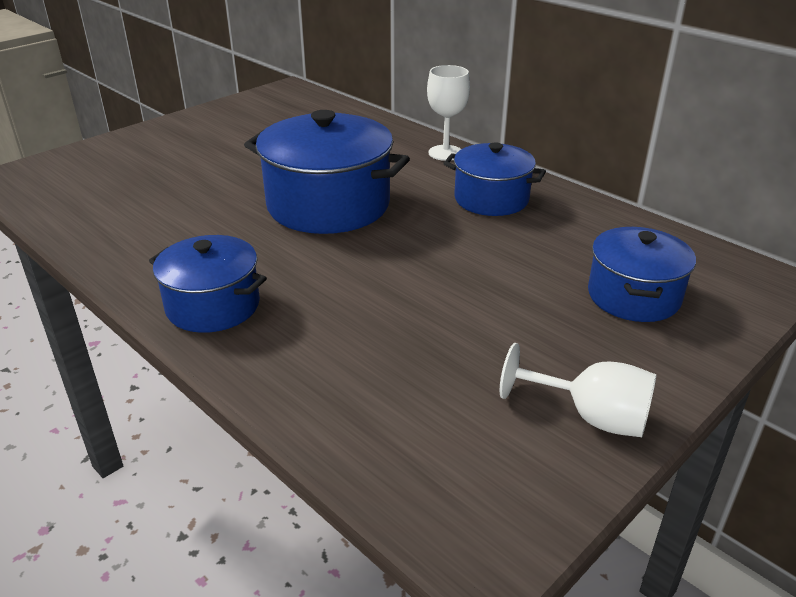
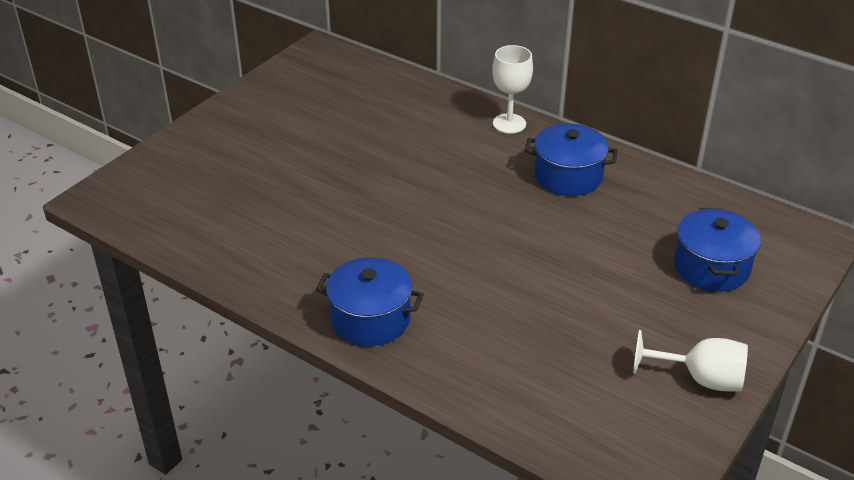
camera: 10 degrees left, 5 degrees up
blue pot [244,110,410,234] -> none

